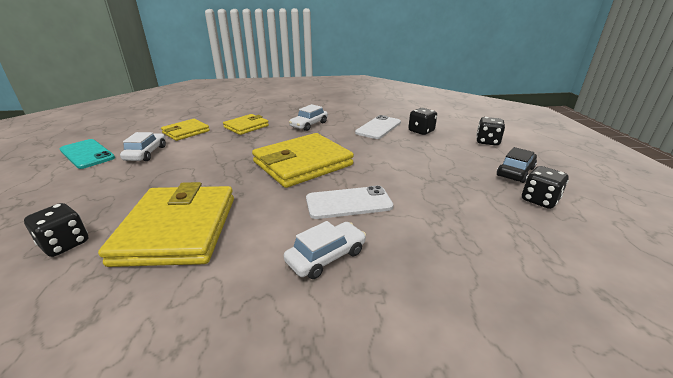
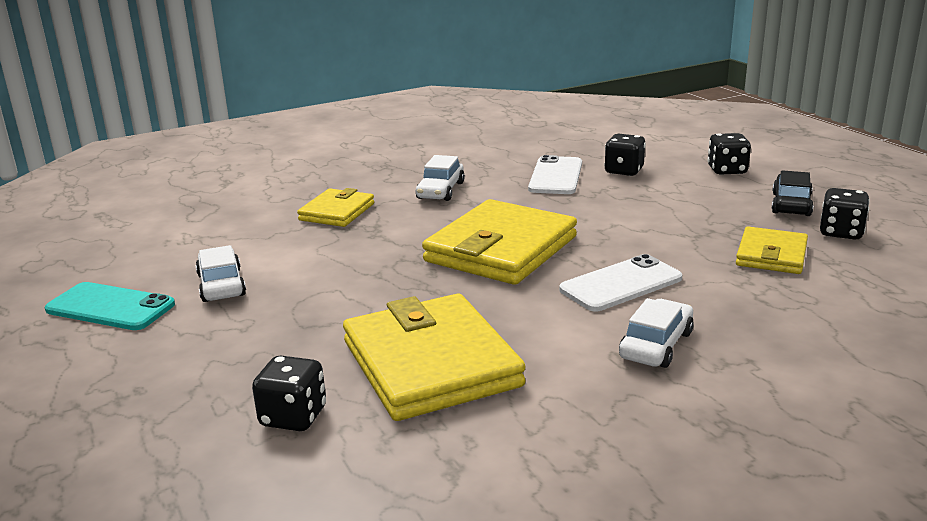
camera: 20 degrees left, 5 degrees down
yellow wallet [161,119,210,141] -> yellow wallet moved to [736,226,808,274]

